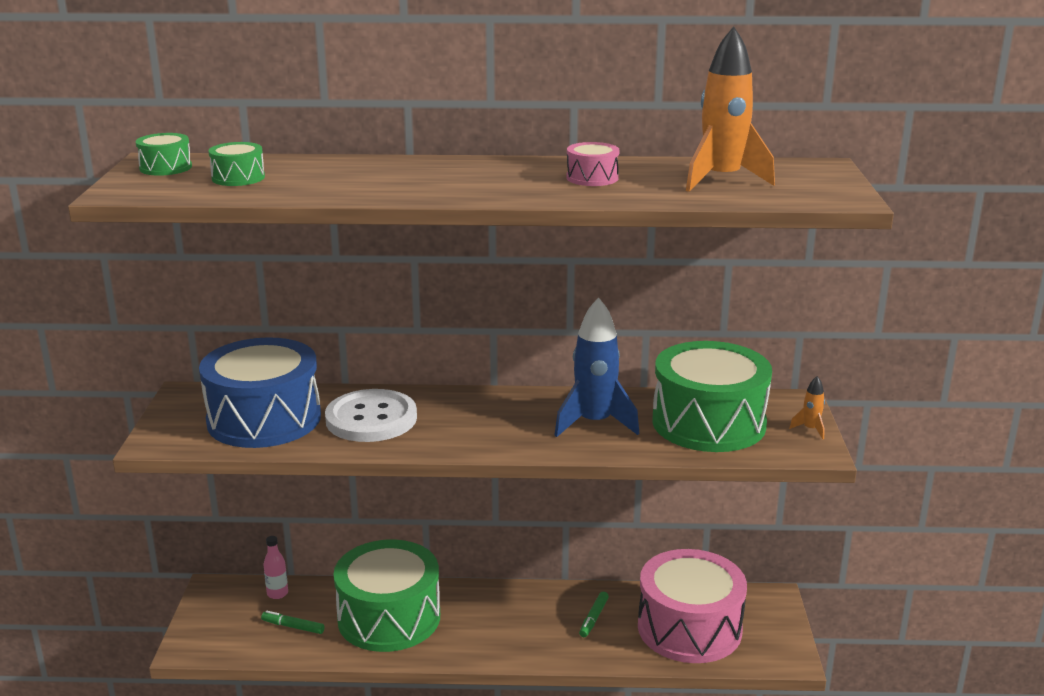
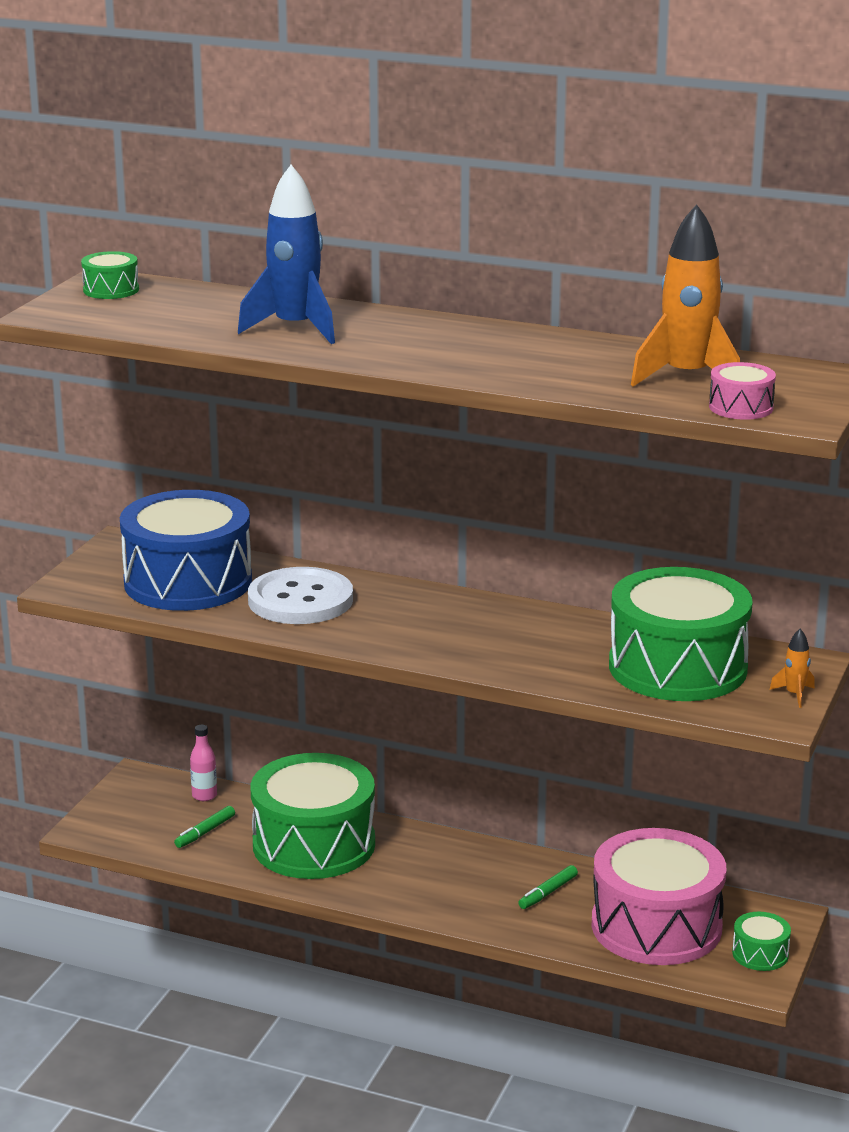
camera: 20 degrees right, 0 degrees up
green drum [208,142,265,186] -> green drum moved to [732,912,791,971]
green marker [261,611,325,634] -> green marker turned 90 degrees counterclockwise [174,806,235,848]
blue rocket [554,297,639,437] -> blue rocket moved to [238,165,335,344]
pink drum [566,142,620,186] -> pink drum moved to [709,362,776,420]

